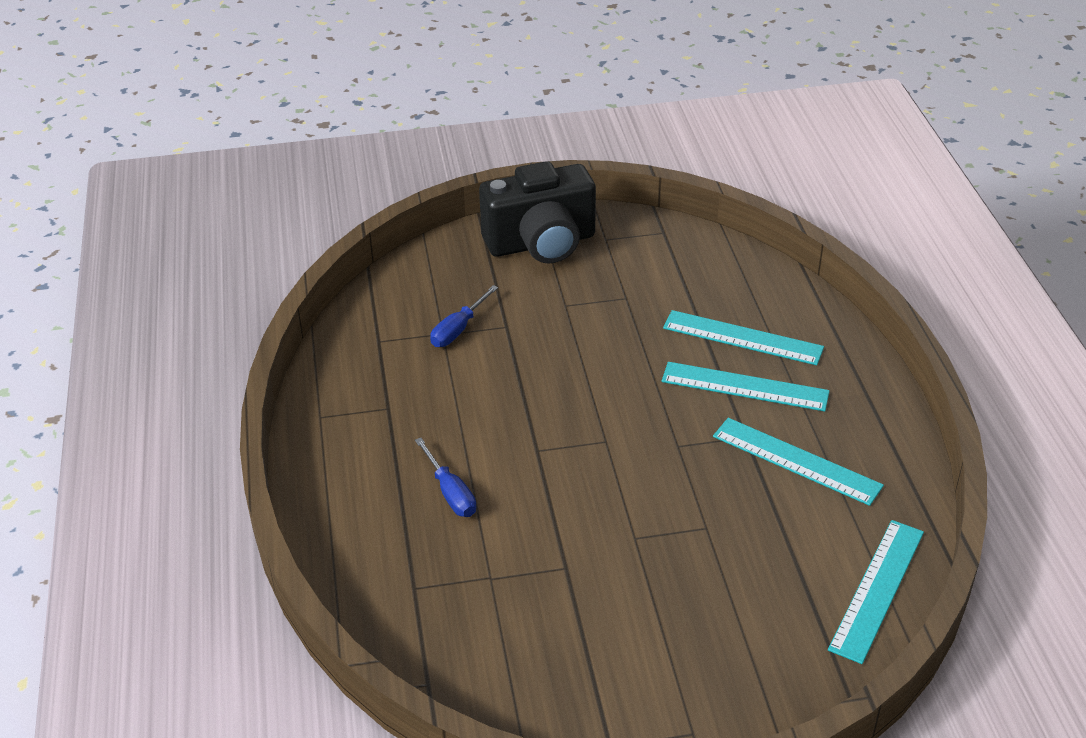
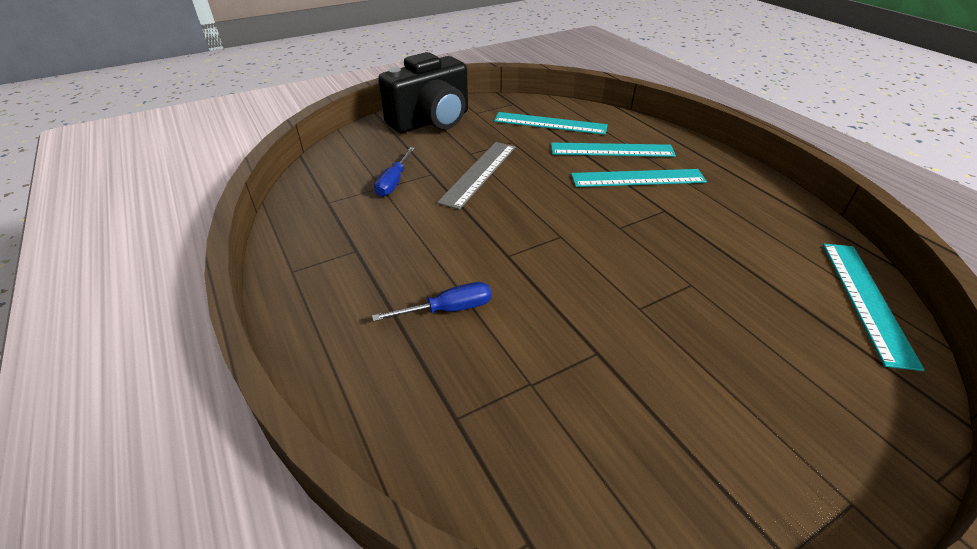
camera: 20 degrees left, 0 degrees up
blue screwdriver [415,438,476,517] -> blue screwdriver turned 60 degrees counterclockwise [372,282,492,321]
turquoise ruler [713,418,884,506] -> turquoise ruler moved to [494,112,607,135]
none -> grey ruler [437,142,515,210]

